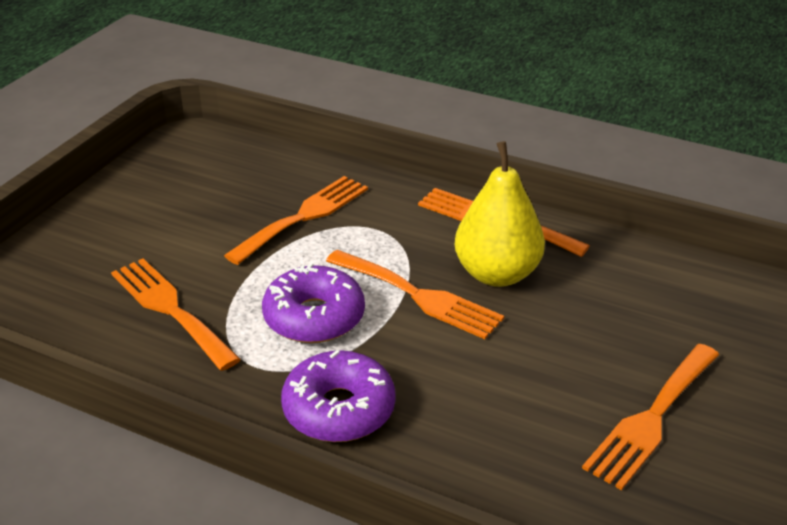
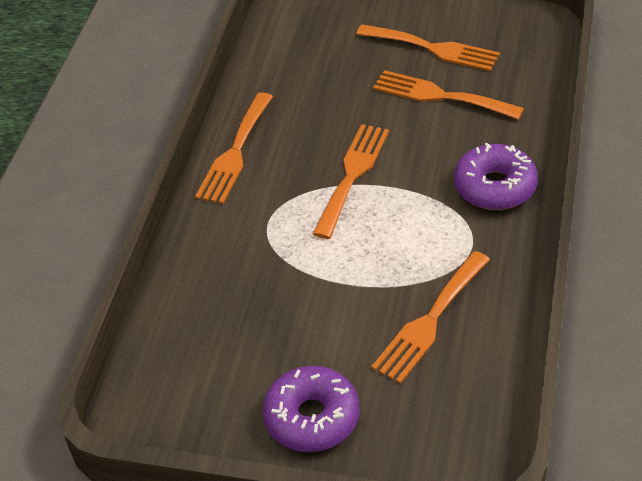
camera: 100 degrees left, 10 degrees up
orange fork [224,176,368,265] -> orange fork moved to [373,70,524,120]
purple donut [262,263,365,343] -> purple donut moved to [262,366,360,452]
yellow pear [455,141,545,287] -> none

